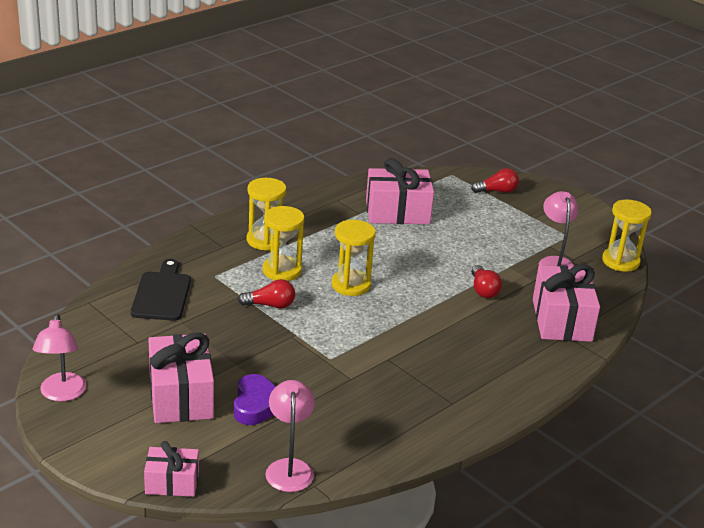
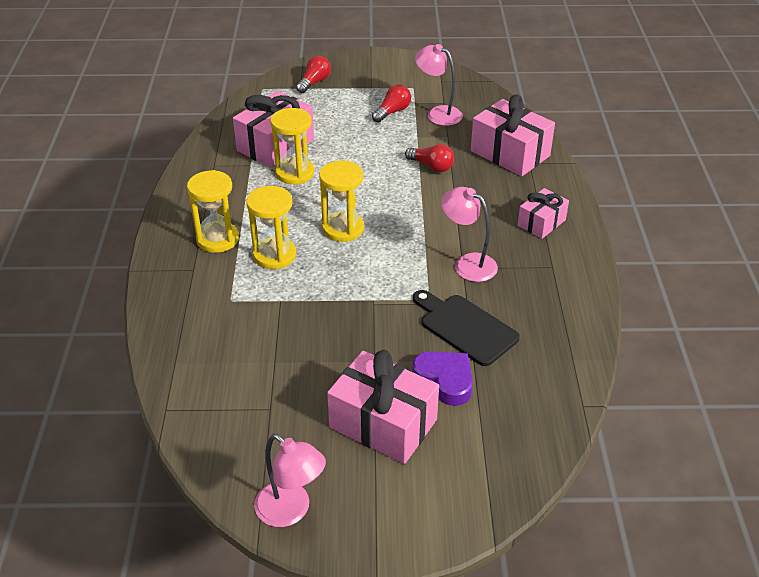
camera: 45 degrees left, 10 degrees up
black cutting board [131,259,191,321] -> black cutting board moved to [413,290,520,366]
pink gift [144,441,199,497] -> pink gift moved to [518,188,569,239]
red light bulb [238,279,295,309] -> red light bulb moved to [372,85,411,123]
pink lamp [265,380,315,492] -> pink lamp moved to [441,187,498,282]
yellow hourglass [602,200,652,272] -> yellow hourglass moved to [270,108,314,184]

